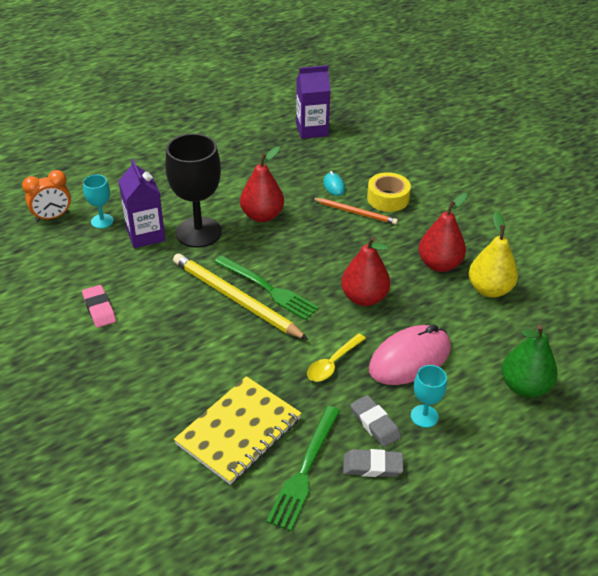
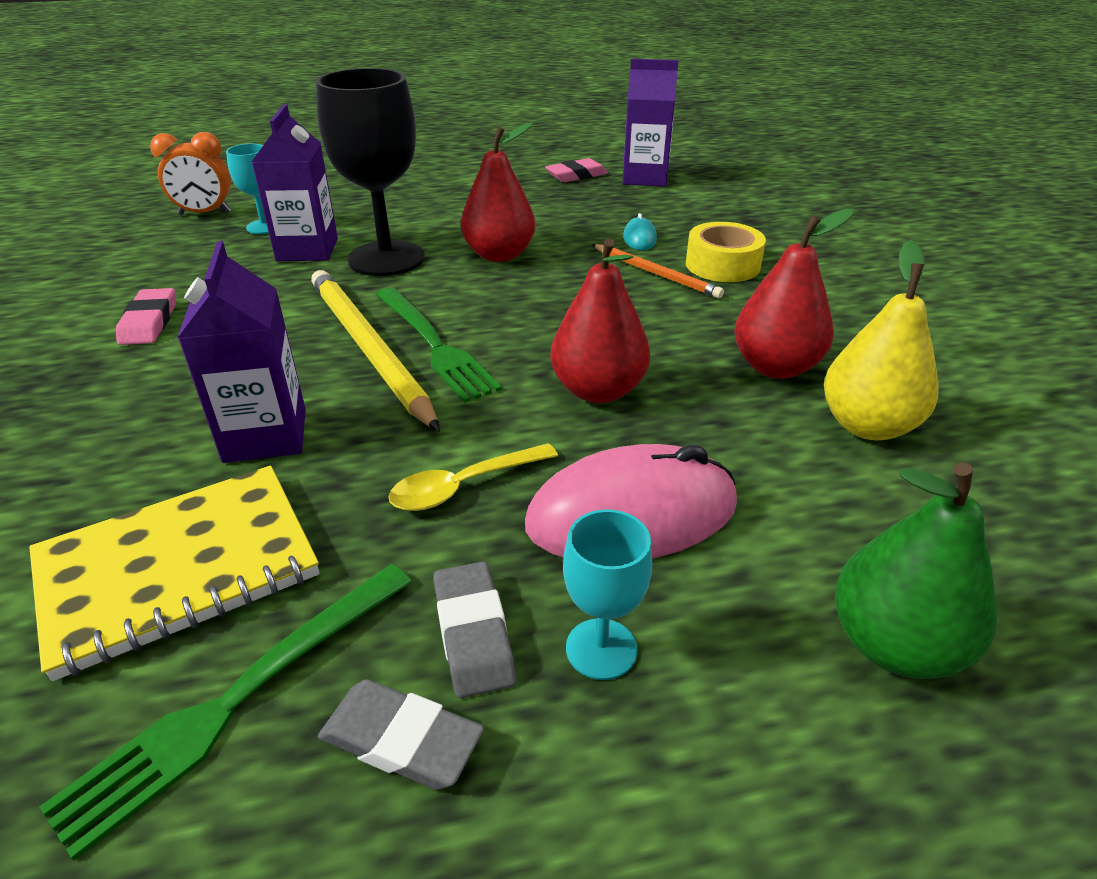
camera: 20 degrees right, 5 degrees down
none -> purple carton [178,241,306,463]
none -> pink eraser [545,158,608,182]

